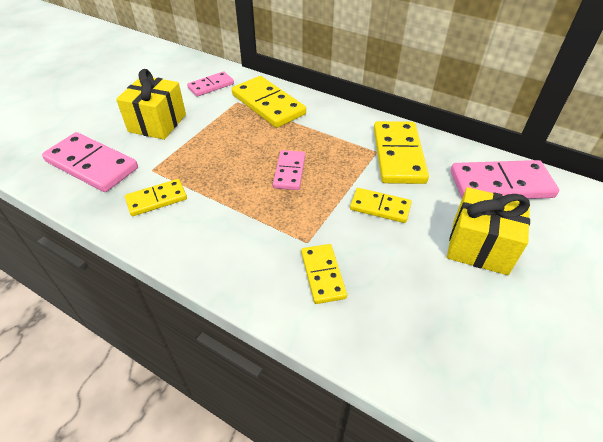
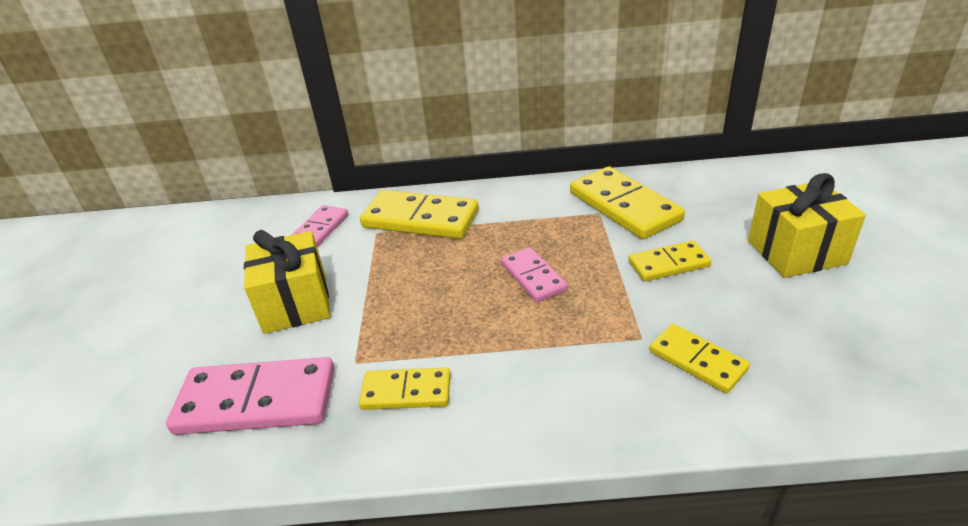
camera: 30 degrees left, 10 degrees down
yellow domino [125,179,187,216] -> yellow domino turned 60 degrees clockwise [359,367,451,410]
pink domino [451,160,559,199] -> none

